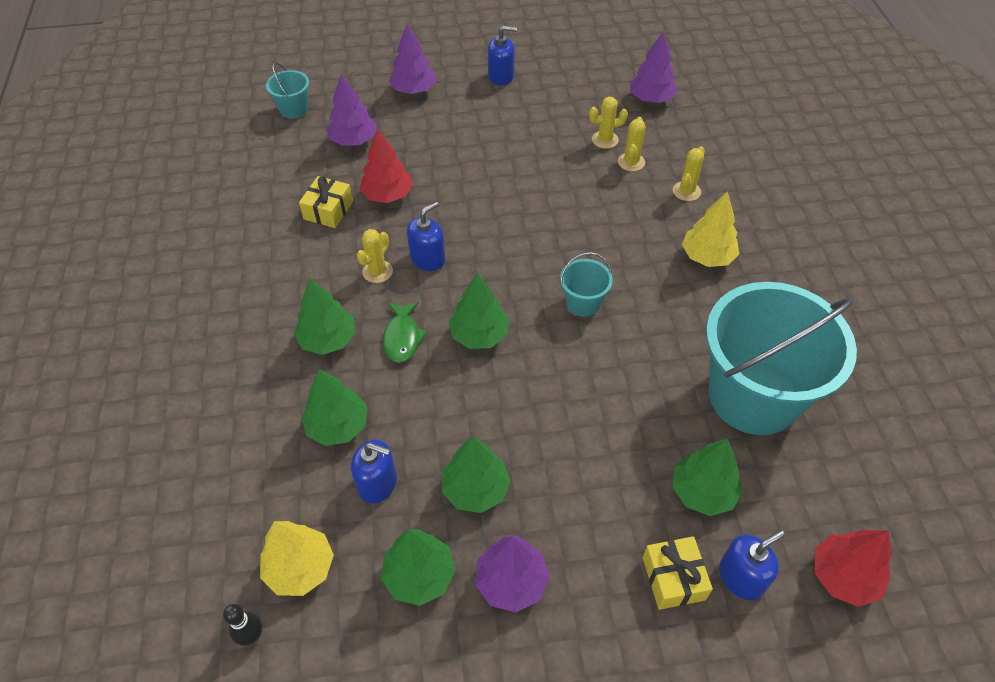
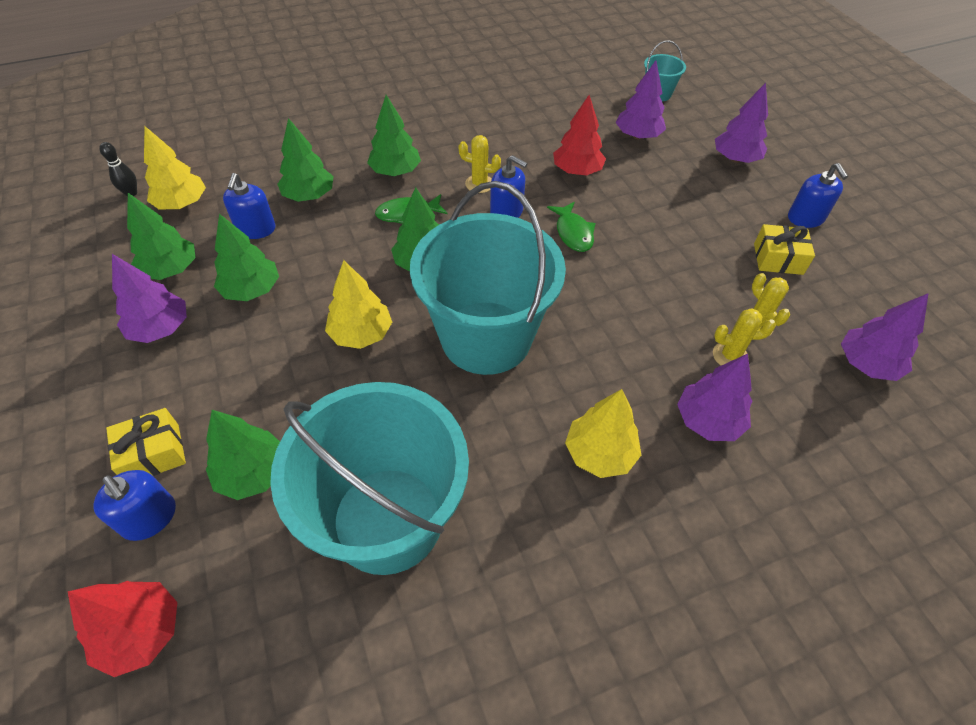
camera: 75 degrees right, 0 degrees up
yellow gift [299,176,353,228] -> yellow gift moved to [754,224,815,275]
turquoise bucket [560,252,613,317] -> turquoise bucket [410,181,566,375], size x2.40
yellow cactus [673,146,705,201] -> purple tree [677,354,752,441]
none -> yellow tree [325,260,392,349]
none -> green fish [547,202,596,252]

